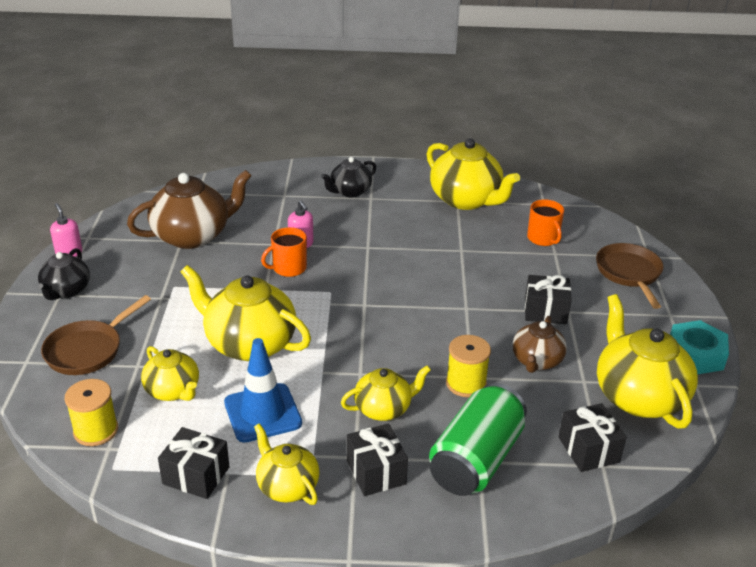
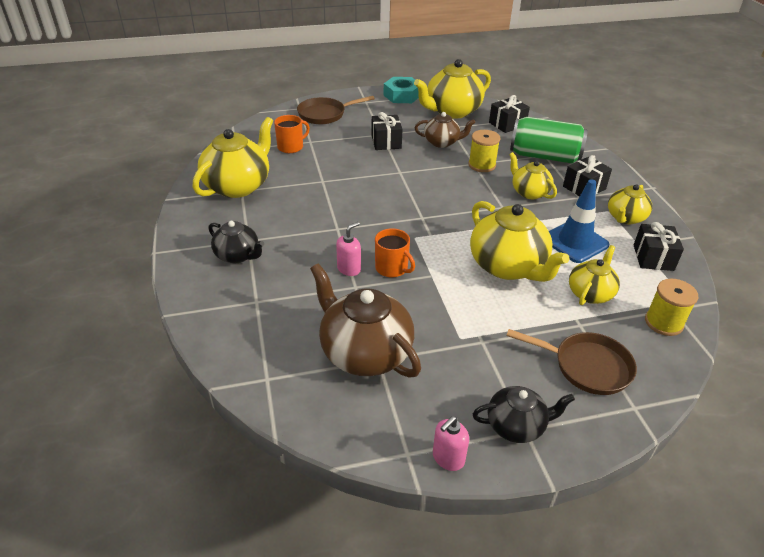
camera: 105 degrees left, 5 degrees up
yellow teapot [180,265,311,361] -> yellow teapot turned 45 degrees counterclockwise [470,201,569,282]

